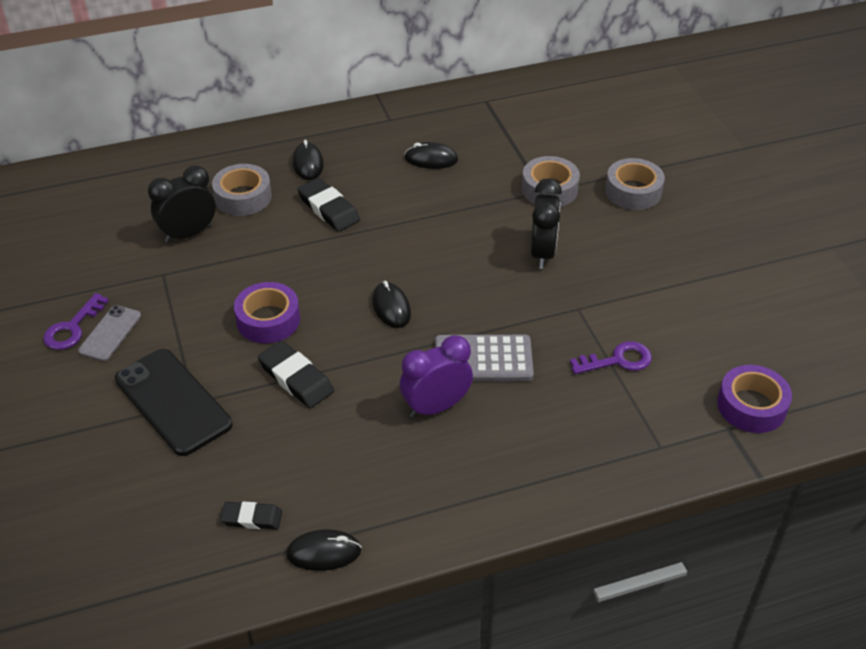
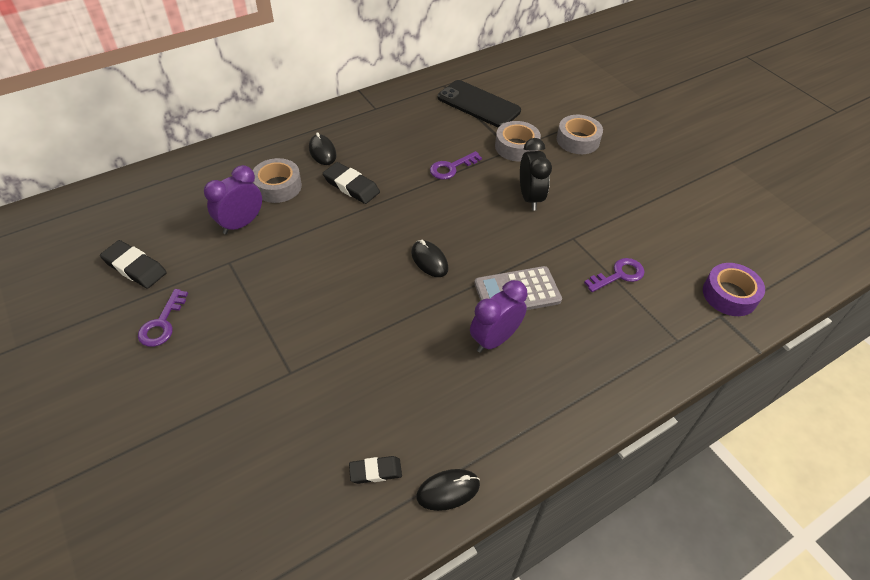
camera: 15 degrees left, 5 degrees up
grey phone [78,305,141,361] -> none
black phone [115,349,233,456] -> black phone moved to [438,80,521,128]
black clock [148,166,216,243] -> purple clock [204,165,262,234]
purple tape [234,282,300,343] -> none
black eraser [258,341,334,408] -> black eraser moved to [100,240,167,289]
black mouse [405,142,458,169] -> none
none -> purple key [430,151,482,180]

